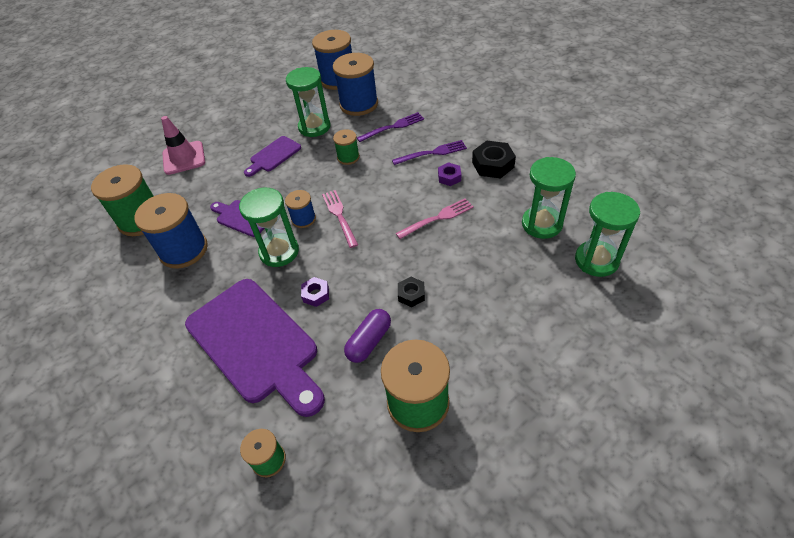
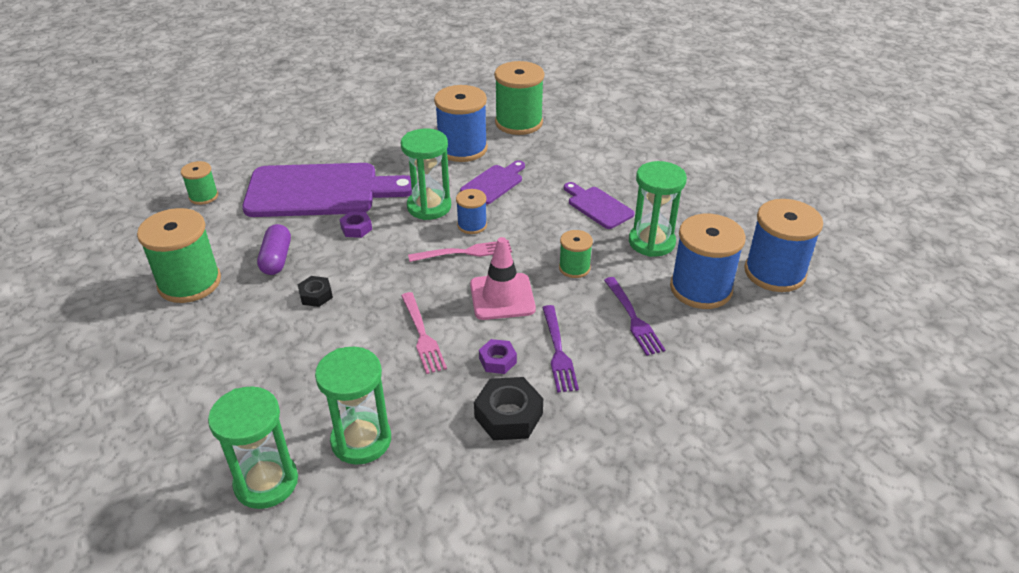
camera: 95 degrees right, 10 degrees down
pink traffic cone [161,116,205,175] -> pink traffic cone moved to [470,237,536,320]
purple cutting board [185,279,325,417] -> purple cutting board turned 150 degrees counterclockwise [242,163,418,217]
purple capsule [344,309,391,363] -> purple capsule turned 45 degrees clockwise [257,224,291,275]

